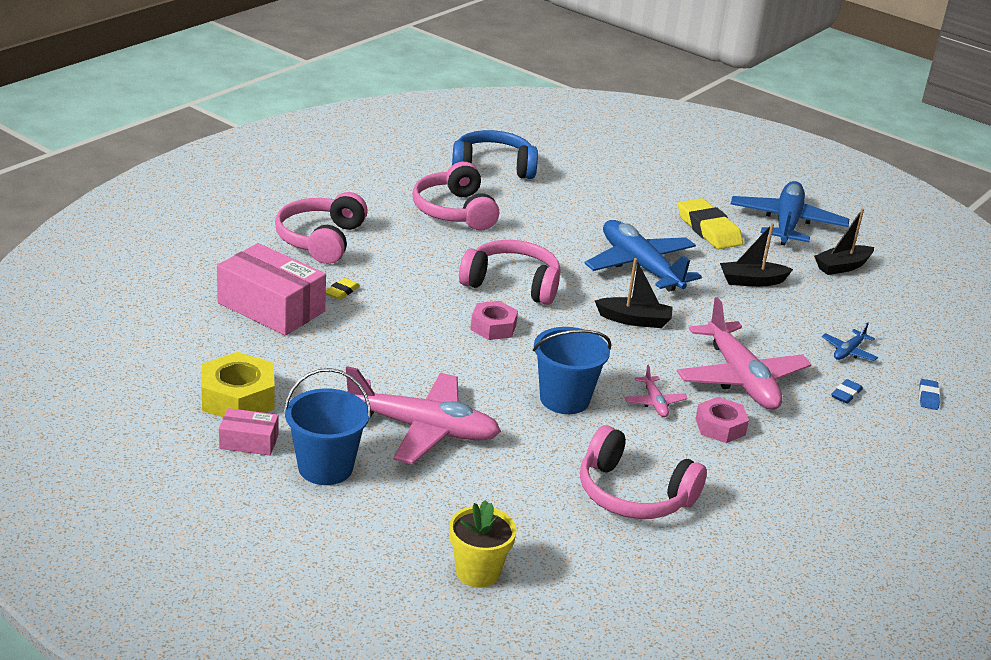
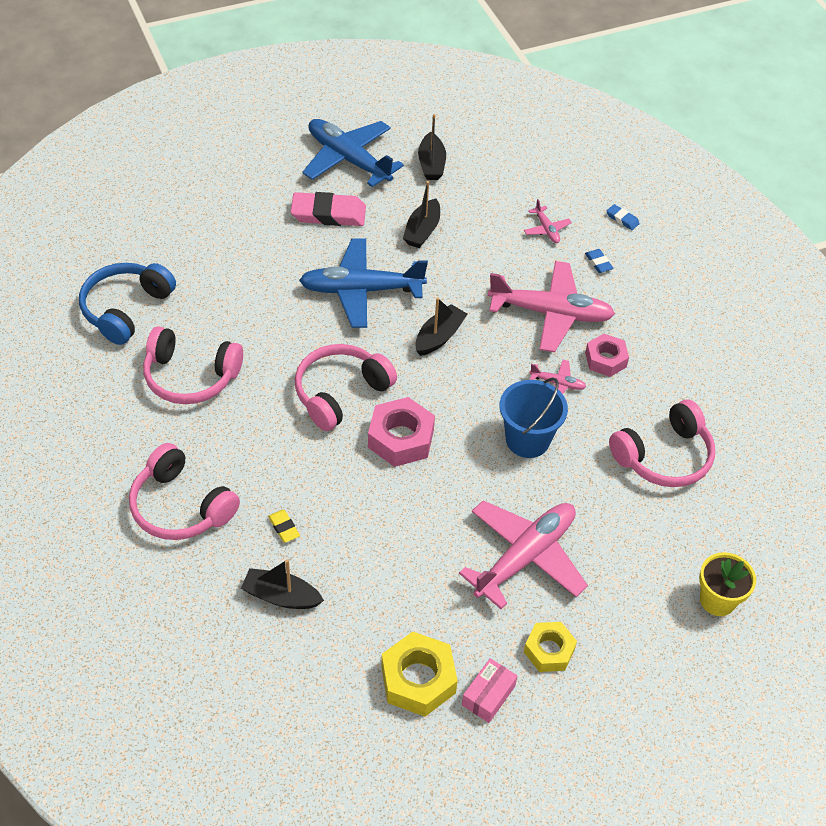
camera: 60 degrees left, 20 degrees up
pink box [217,243,326,336] -> black boat [241,559,324,609]
blue bucket [284,368,371,485] -> yellow nut [524,622,577,672]
pink nut [470,301,518,340] -> pink nut [368,397,435,467], size x1.51
yellow eraser [678,198,743,249] -> pink eraser [290,192,366,226]
blue plane [822,322,878,361] -> pink plane [524,199,572,243]

